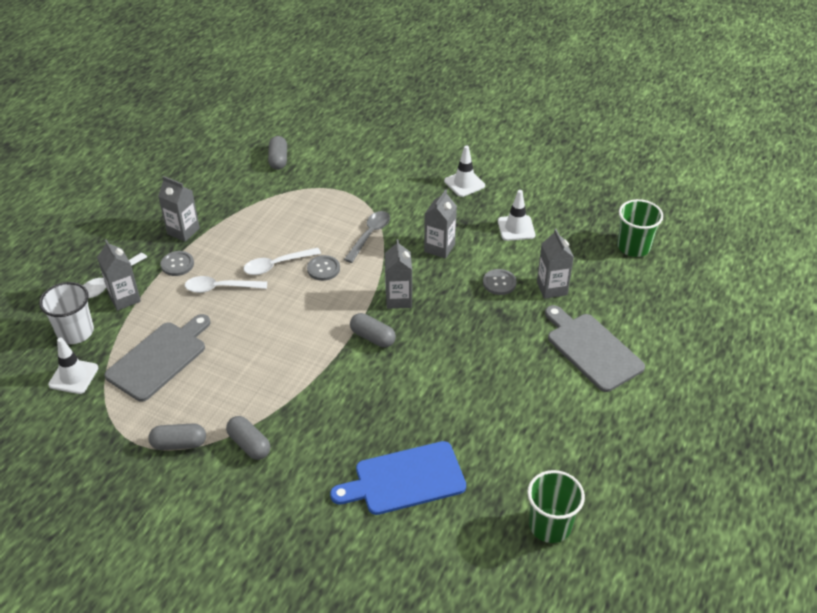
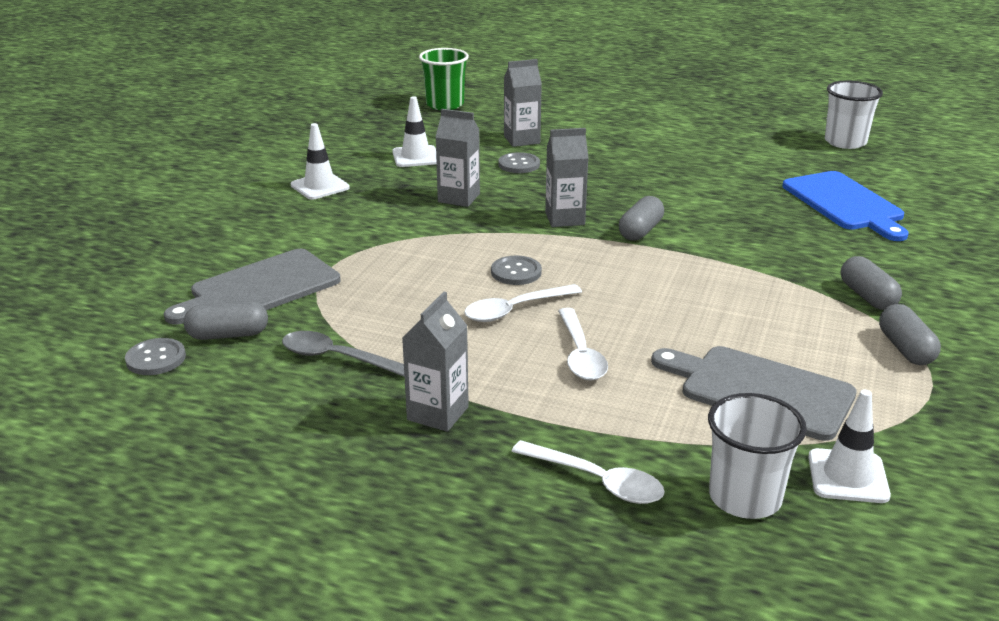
camera: 95 degrees left, 15 degrees down
grey carton [97,239,141,311] -> none
grey button [160,251,194,276] -> grey button moved to [125,338,186,375]
grey capsule [226,416,270,460] -> grey capsule turned 60 degrees counterclockwise [841,256,902,310]
white spoon [243,248,321,275] -> white spoon turned 90 degrees clockwise [464,284,582,322]
grey spoon [344,211,390,263] -> grey spoon moved to [282,331,404,377]
green cup [527,470,585,543] -> white cup [825,81,883,149]
grey cutting board [545,305,645,392] -> grey cutting board moved to [164,249,341,325]

